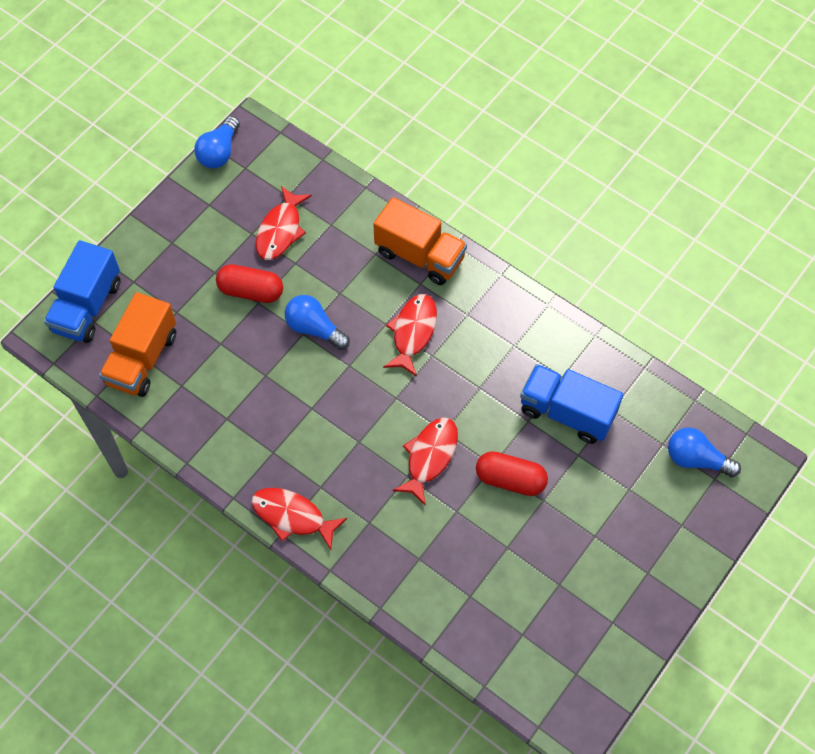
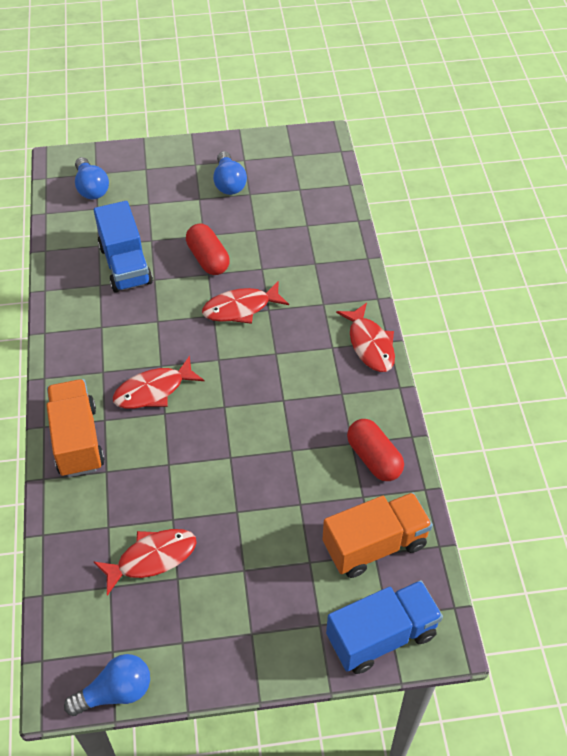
camera: 135 degrees left, 10 degrees down
red capsule [216,264,283,303] -> red capsule moved to [347,419,404,481]
blue light bulb [285,295,350,350] -> blue light bulb moved to [213,151,247,195]

